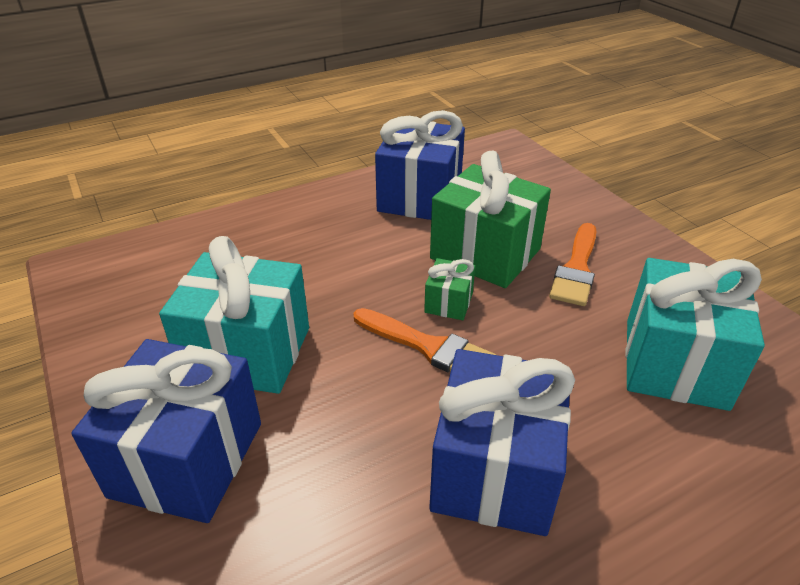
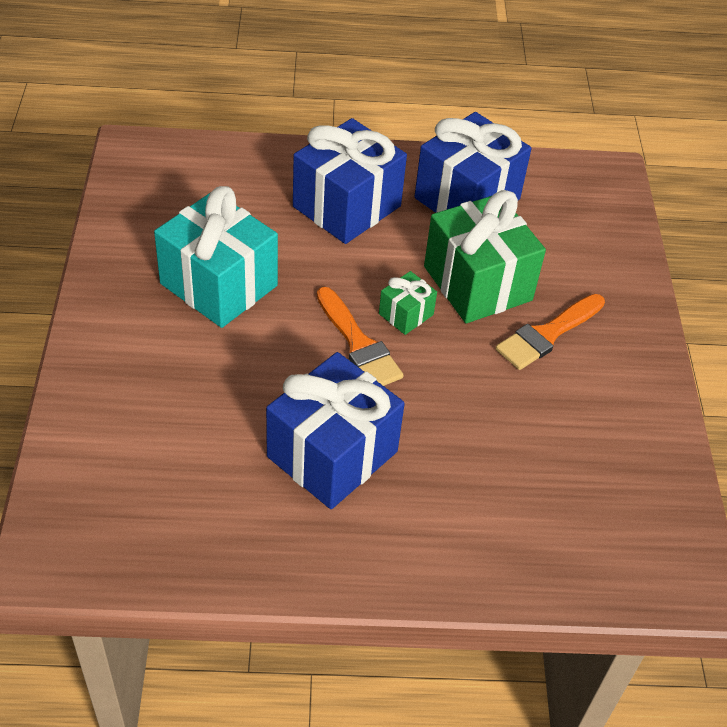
camera: 25 degrees right, 10 degrees up
blue gift [71,339,261,523] -> blue gift moved to [293,118,407,244]
turquoise gift [626,258,765,411] -> none

